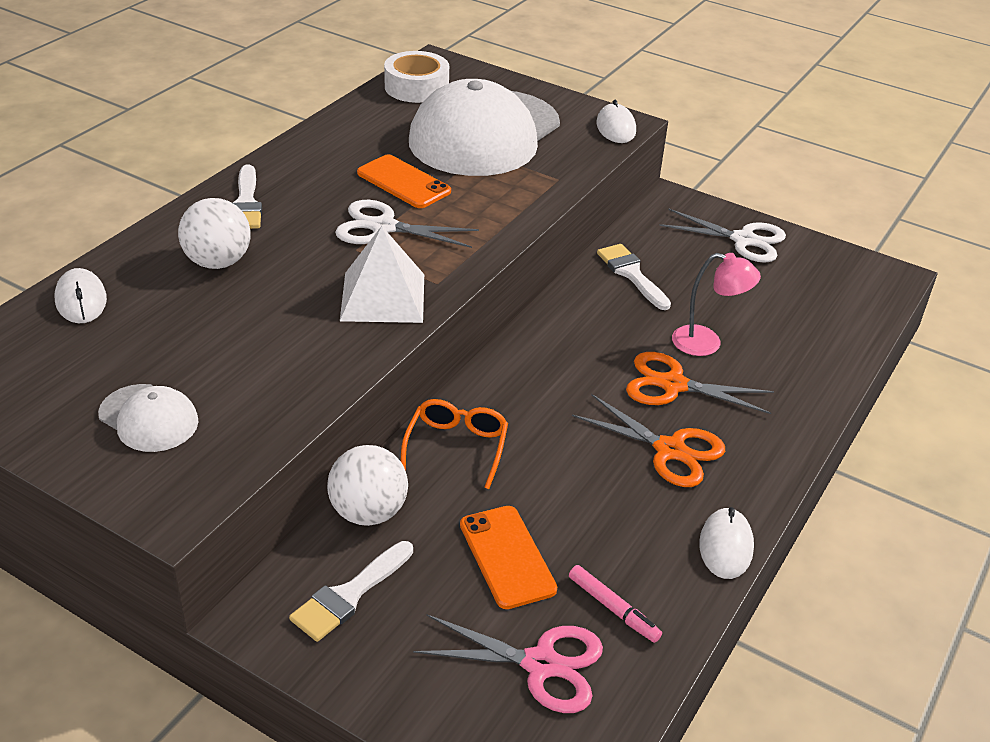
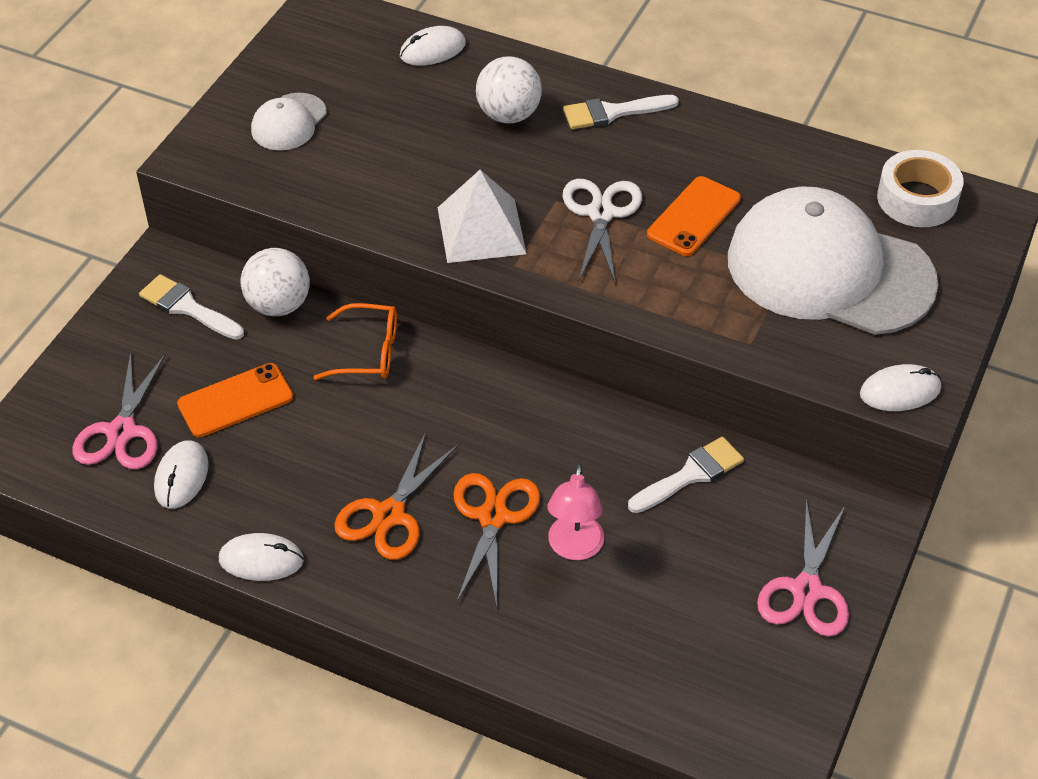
camera: 85 degrees right, 10 degrees up
pink marker [569,565,662,643] -> white mouse [154,440,209,509]
white scissors [660,209,786,263] -> pink scissors [757,499,849,637]

